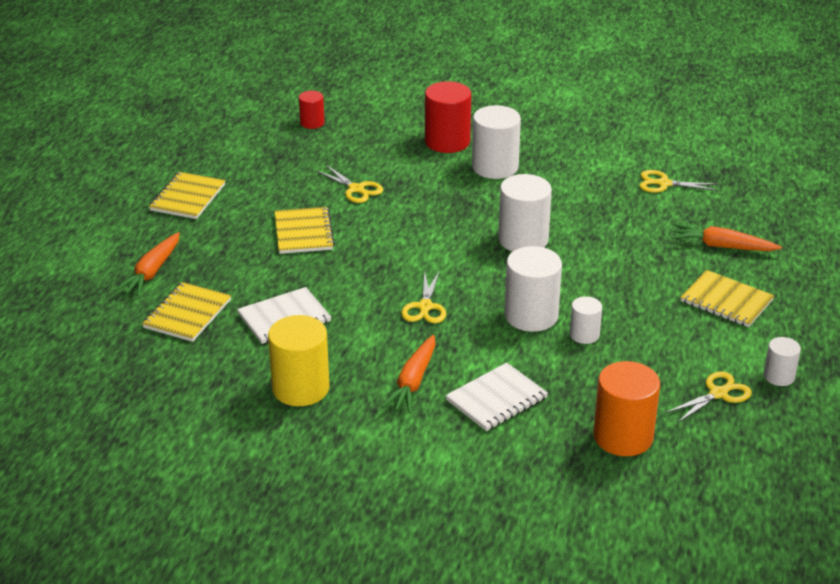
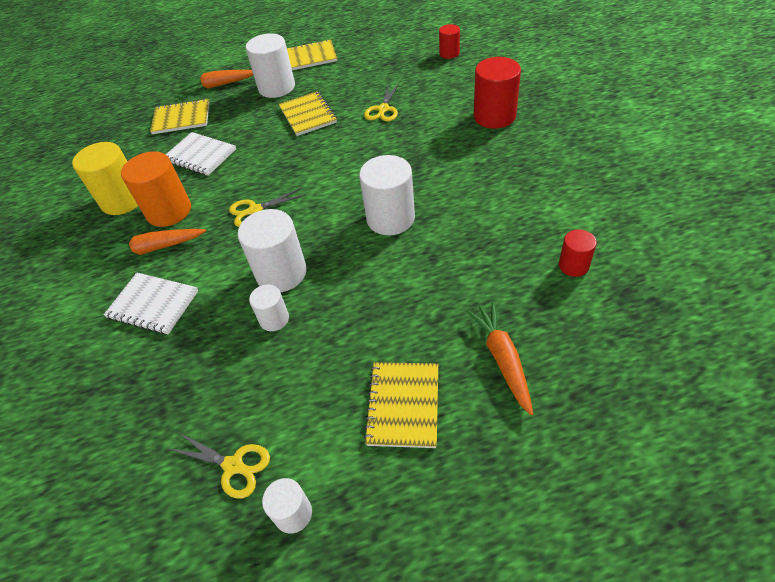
camera: 65 degrees right, 15 degrees up
yellow notebook [275,207,335,254] -> yellow notebook turned 75 degrees counterclockwise [279,91,337,136]
white cylinder [472,105,521,179] -> white cylinder moved to [246,33,295,98]
orange cylinder [593,361,660,456] -> orange cylinder moved to [121,151,191,227]
yellow scissors [640,170,719,193] -> red cylinder [559,230,597,277]

